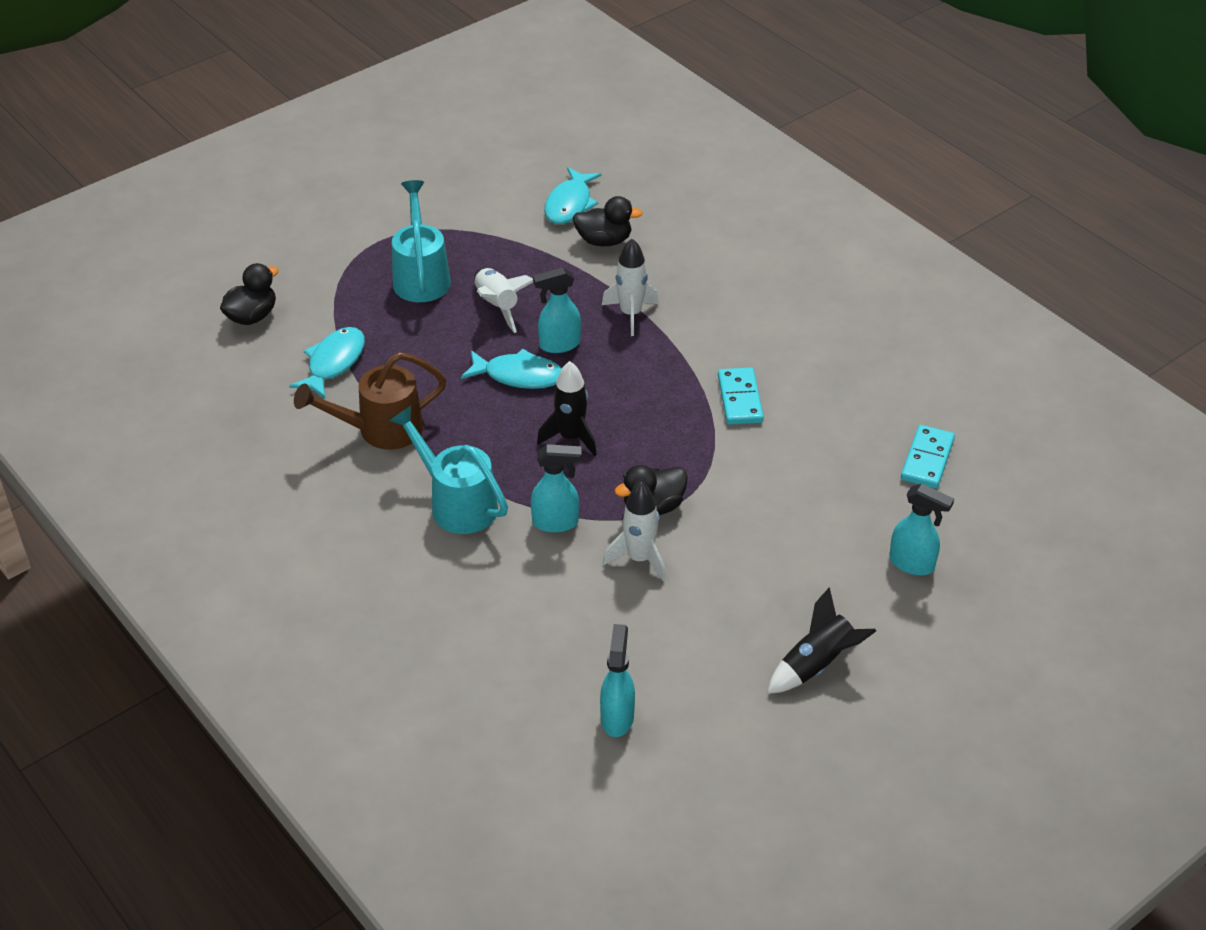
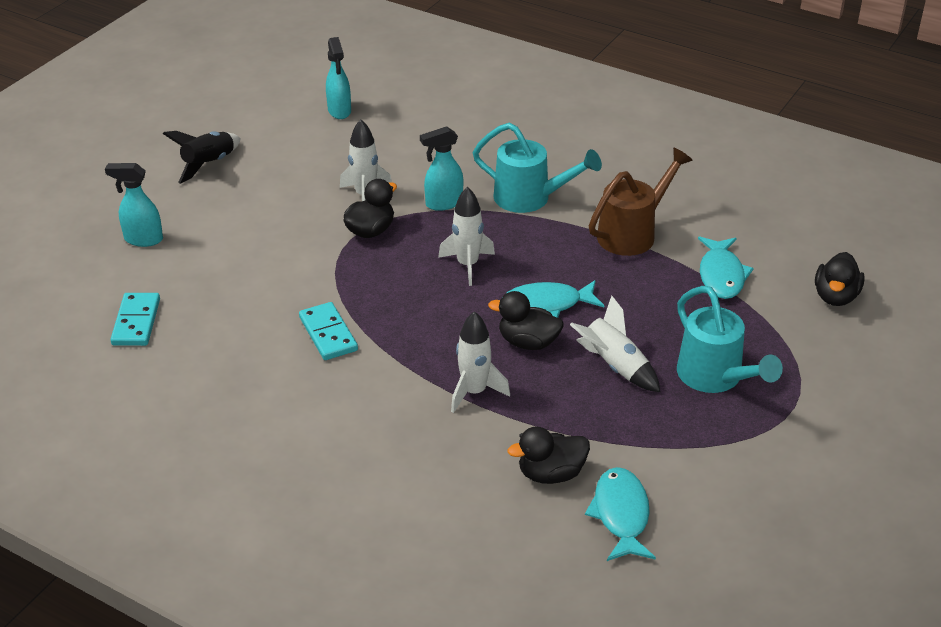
camera: 160 degrees right, 5 degrees down
turquoise spray bottle [533,268,581,353] -> black duck [488,291,564,350]
black rocket [537,361,597,456] -> white rocket [438,187,495,286]

